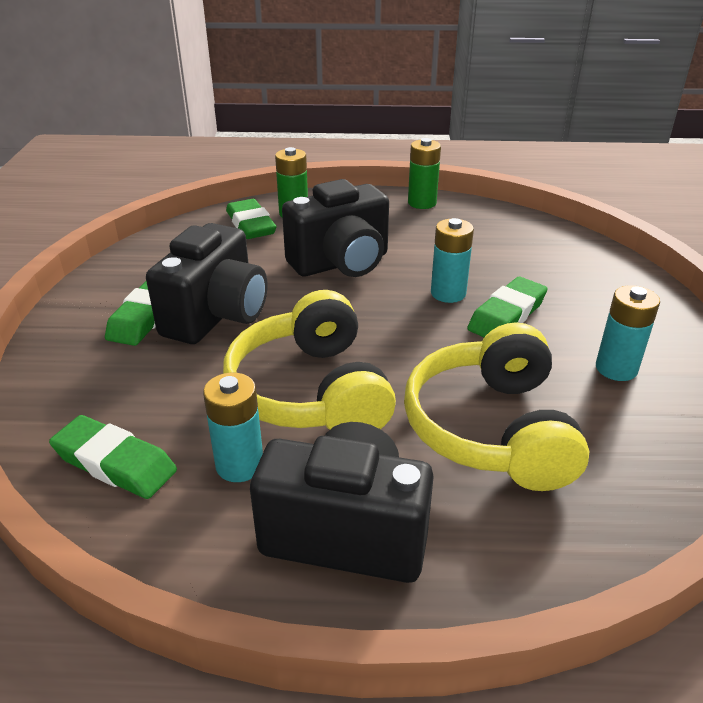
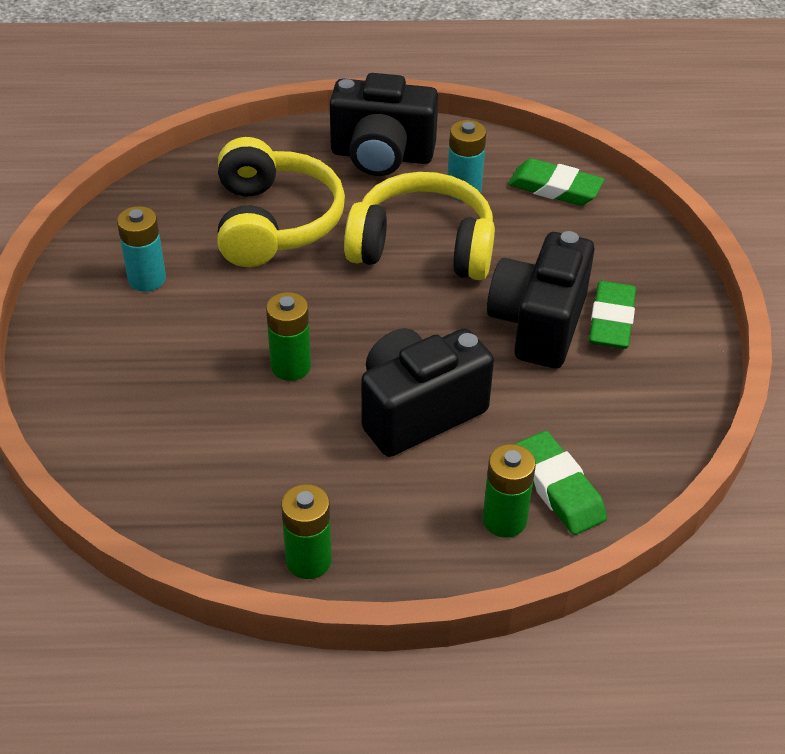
camera: 175 degrees right, 10 degrees up
yellow headphones [223,290,396,430] -> yellow headphones turned 60 degrees counterclockwise [344,172,495,280]
turquoise battery [431,218,474,303] -> green battery [266,292,311,381]
green eraser [467,277,548,337] -> none

